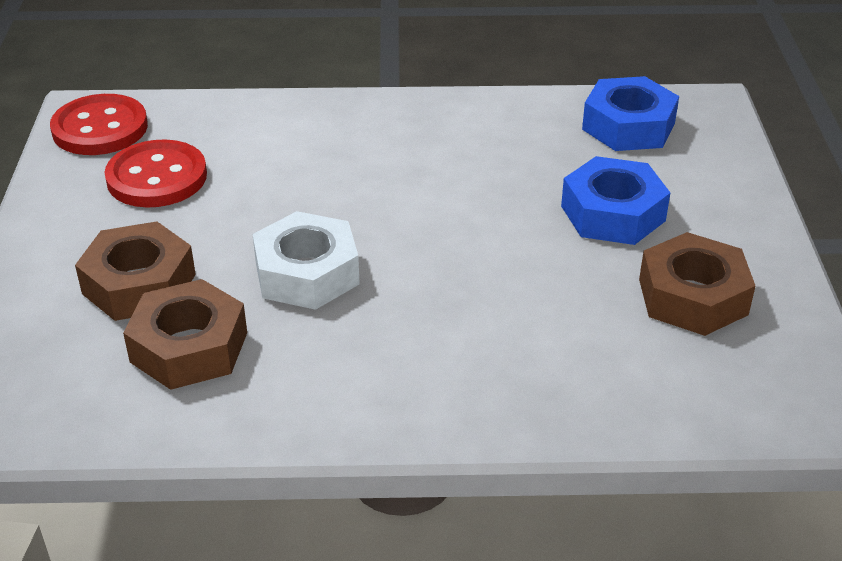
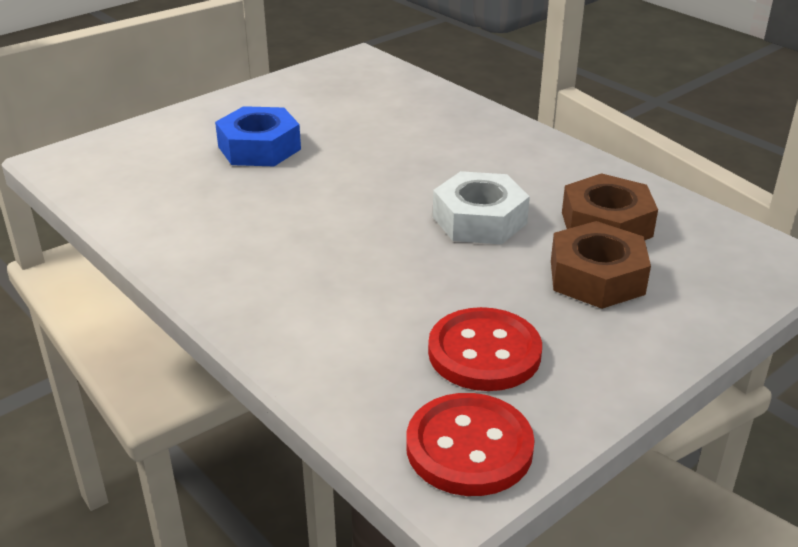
camera: 130 degrees left, 5 degrees down
blue nut [582,76,679,151] -> none
brown nut [639,232,755,336] -> none

